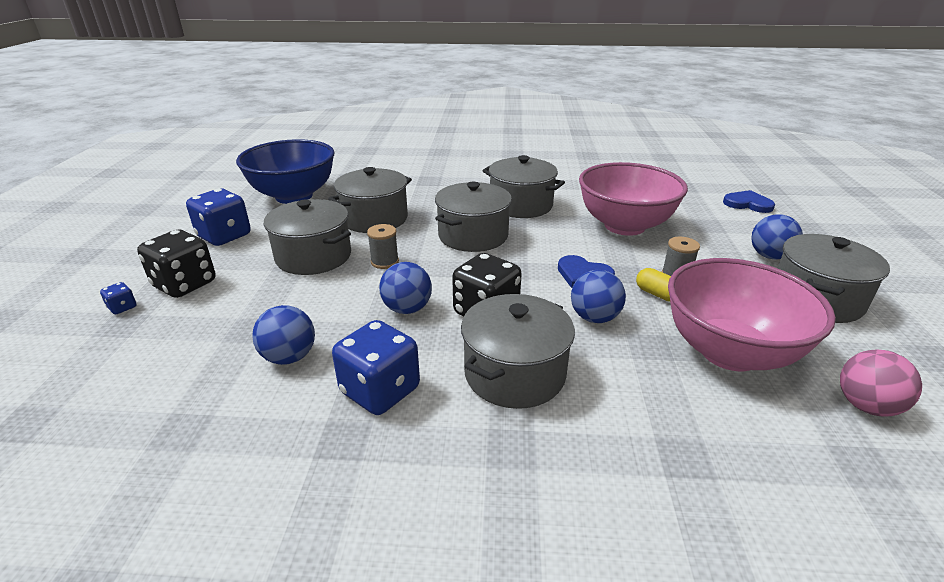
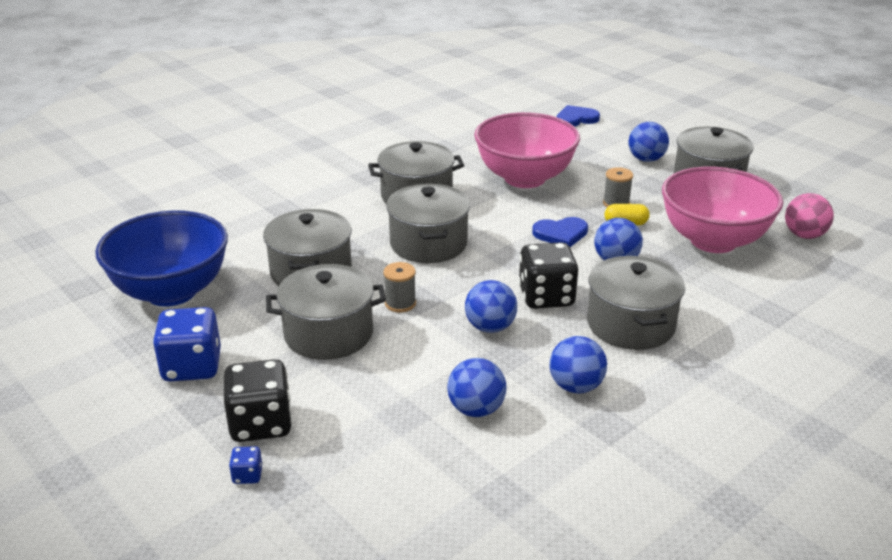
camera: 45 degrees left, 0 degrees up
blue dice [332,320,420,415] -> blue ball [549,336,607,393]

